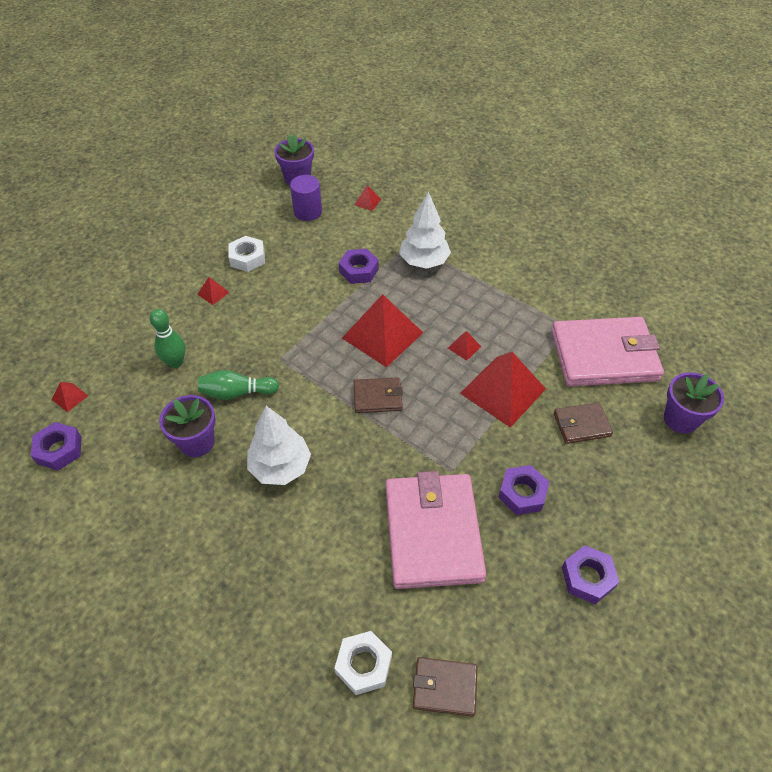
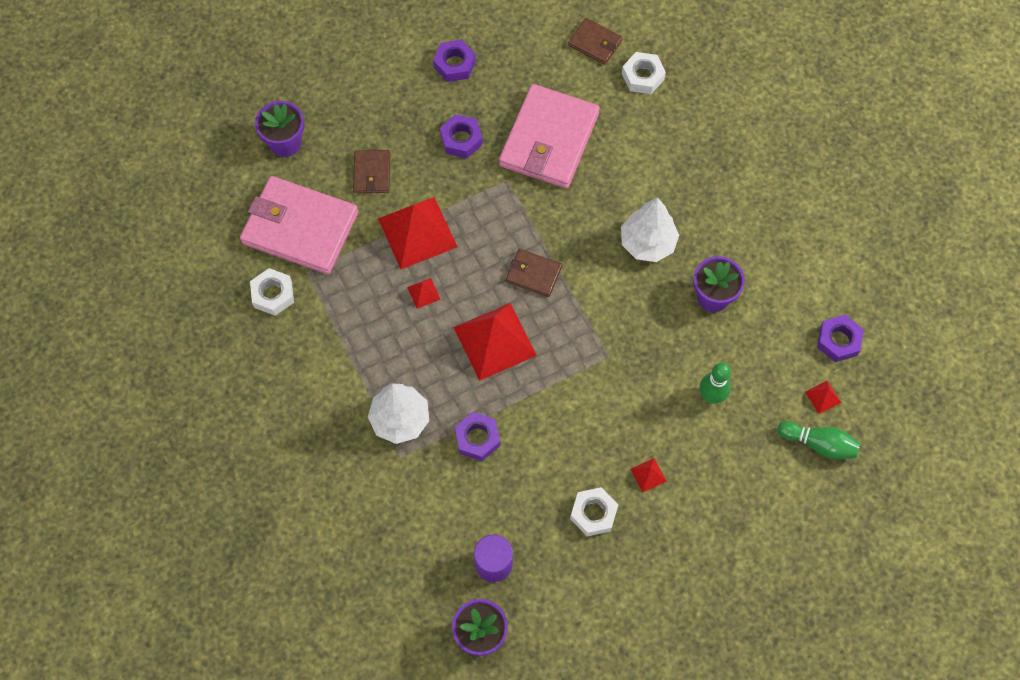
camera: 155 degrees left, 15 degrees up
green bowling pin [198,370,279,400] -> green bowling pin moved to [777,421,861,459]
red pyramid [354,185,381,211] -> none
brown wallet [554,402,613,444] -> brown wallet turned 75 degrees clockwise [353,150,390,193]
none -> white nut [250,268,294,316]

